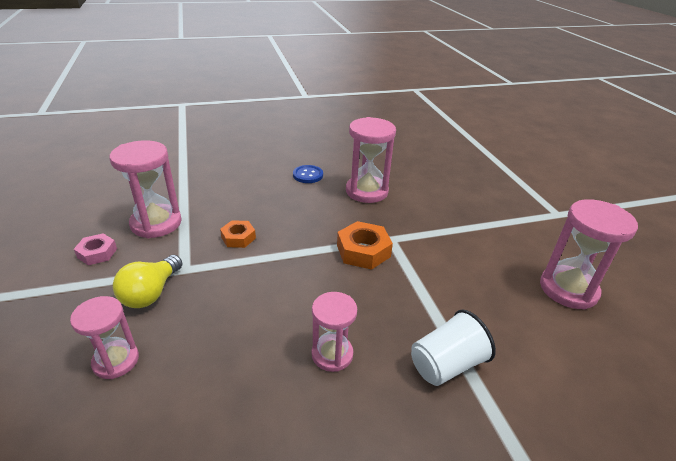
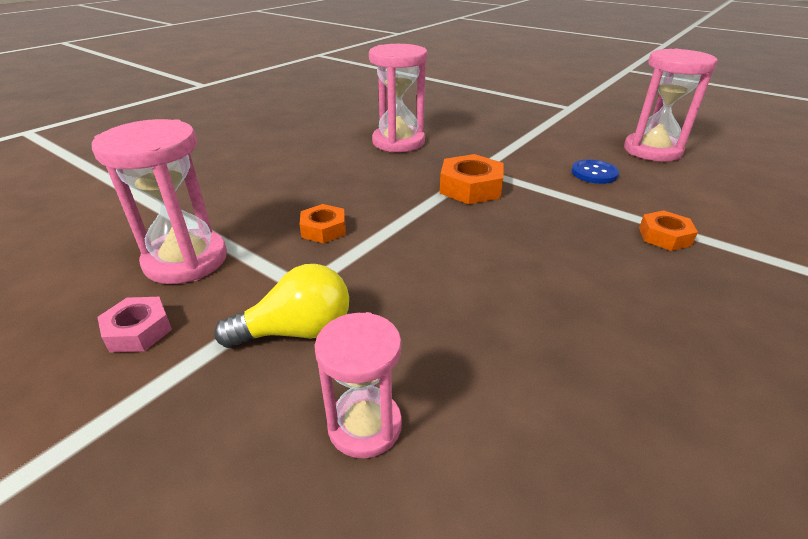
camera: 35 degrees left, 0 degrees up
yellow light bulb [113,255,182,308] -> yellow light bulb turned 90 degrees counterclockwise [214,264,349,348]
blue button [293,165,323,183] -> blue button moved to [571,159,619,184]
pink hourglass [312,292,357,372] -> none
white cup [411,309,496,386] -> orange nut [639,210,698,251]

